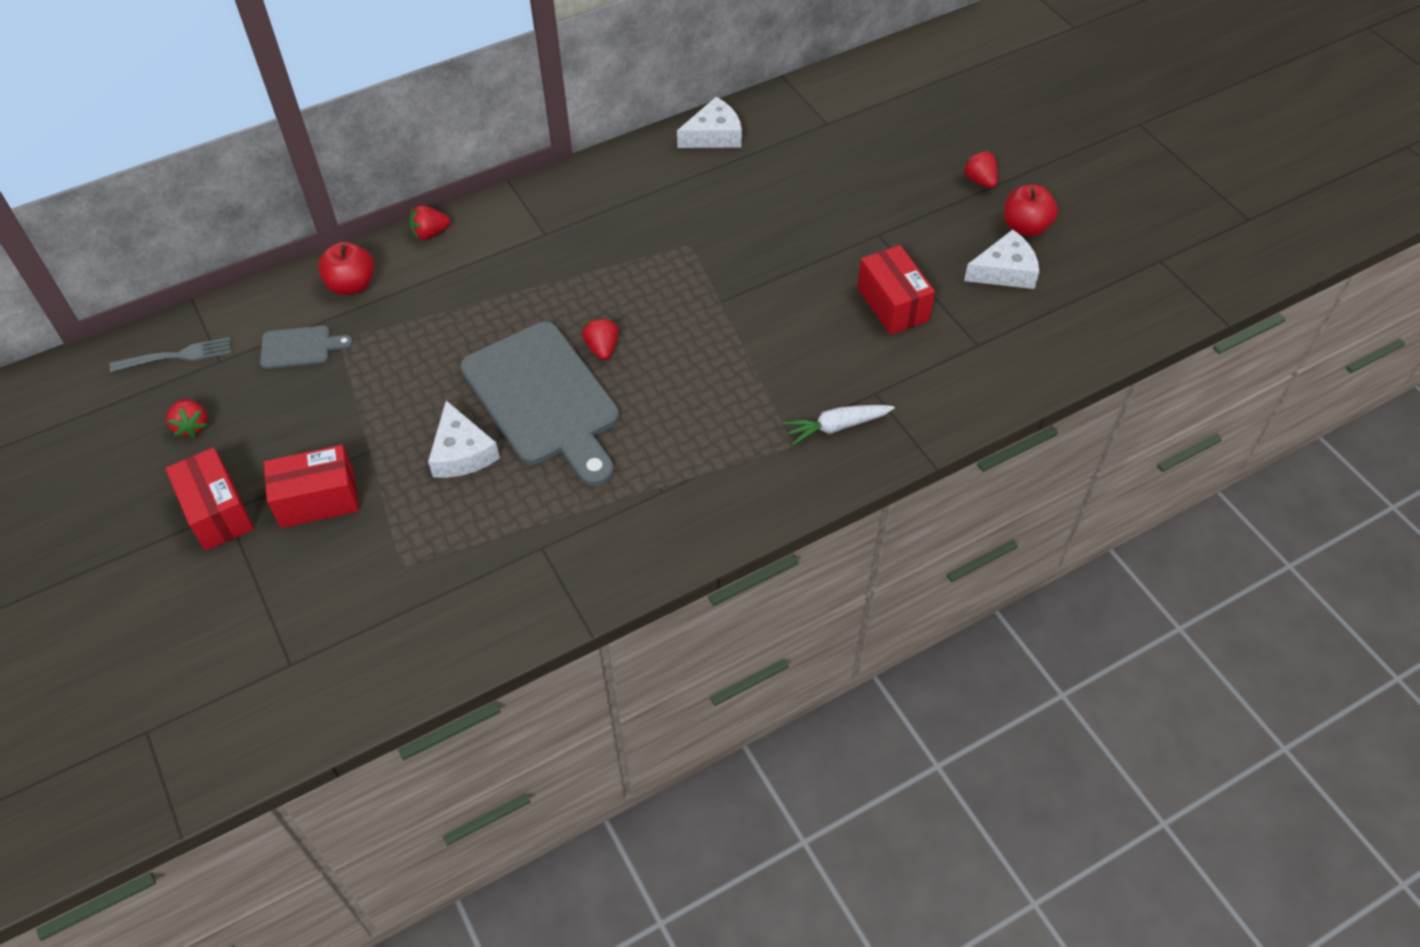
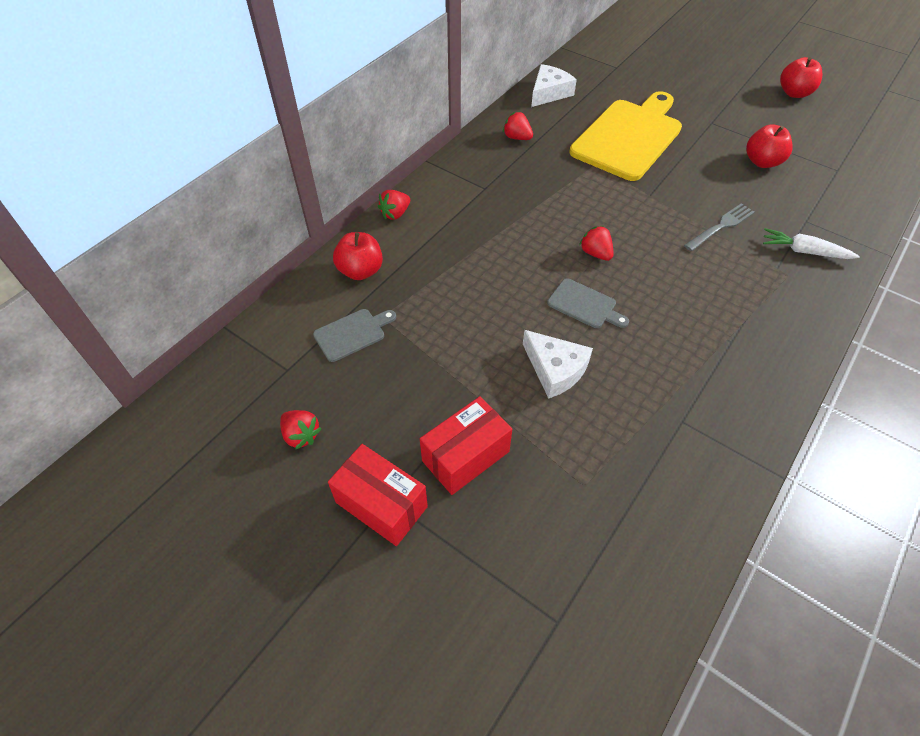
camera: 25 degrees left, 0 degrees up
grey fork [110,337,231,372] -> grey fork moved to [684,203,754,251]
grey cutting board [460,322,620,486] -> grey cutting board [547,278,629,328], size x0.44
white carrot [783,405,895,445] -> white carrot turned 60 degrees clockwise [763,228,860,259]
red box [857,245,935,335] -> red apple [746,124,792,168]
red strawberry [962,151,998,188] -> red strawberry moved to [503,112,533,140]
white cheese [964,229,1039,289] -> none
none -> yellow cutting board [569,91,682,181]

